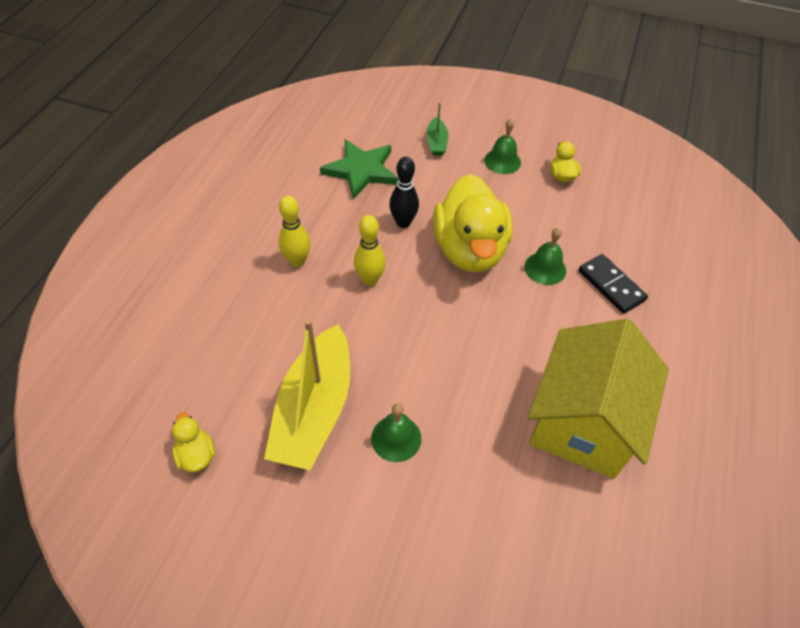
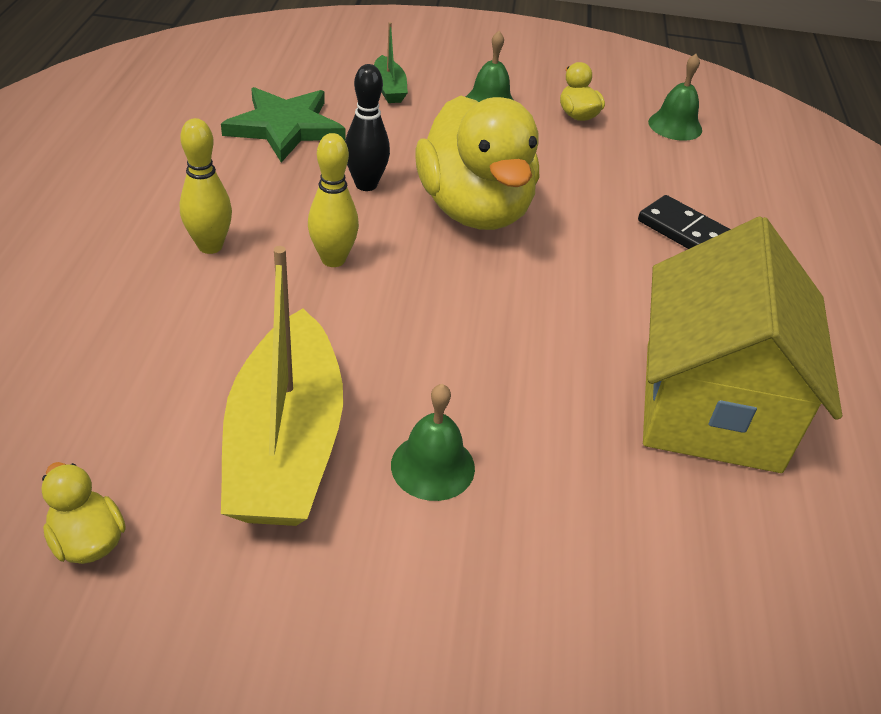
camera: 15 degrees left, 10 degrees down
green bell [525,227,566,285] -> green bell moved to [648,54,702,141]

